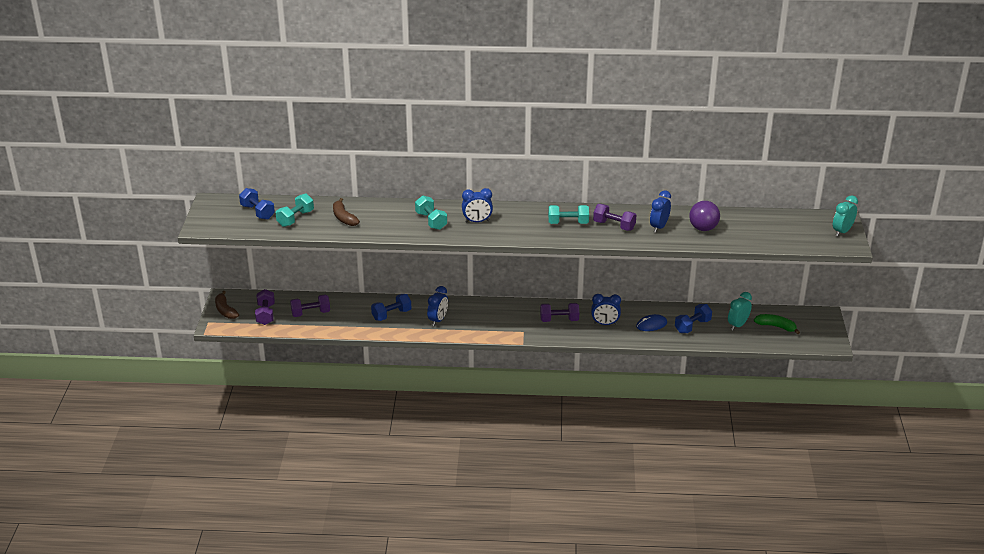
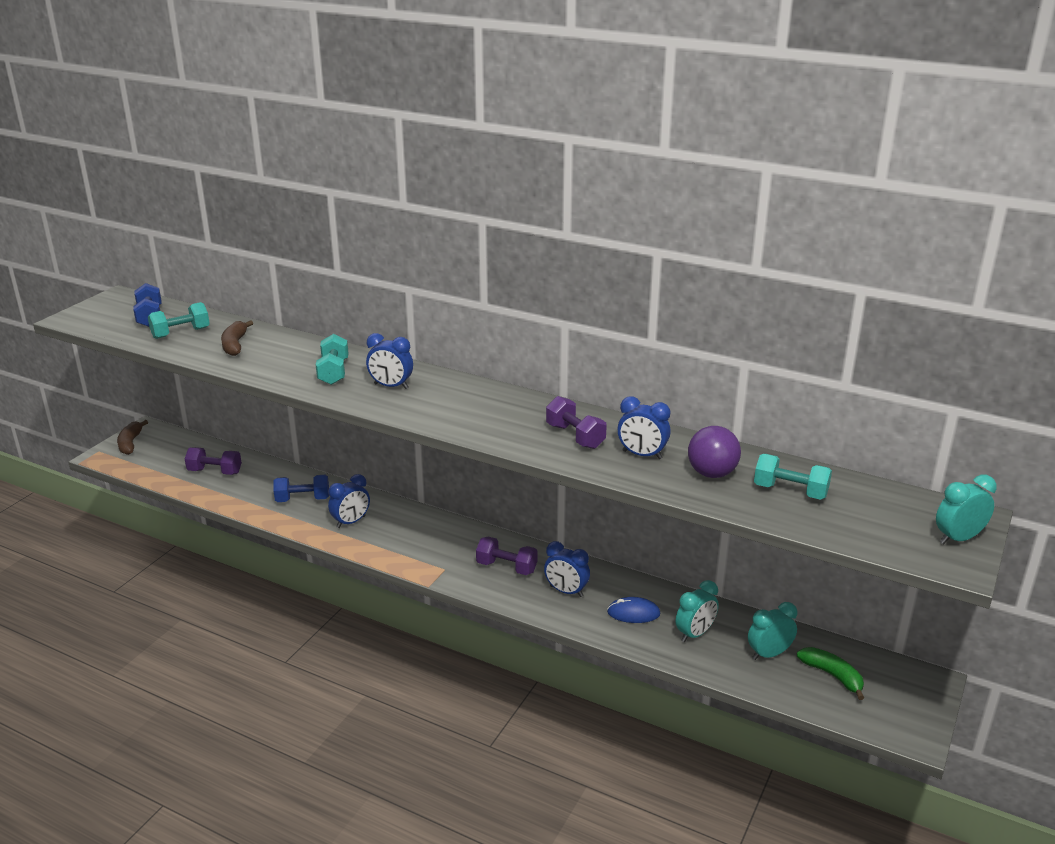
camera: 25 degrees right, 5 degrees down
purple dumbbell [255,289,275,325] -> none
turquoise dumbbell [548,205,589,224] -> turquoise dumbbell moved to [754,454,832,500]
blue clock [650,190,671,233] -> blue clock turned 120 degrees counterclockwise [617,396,671,459]
blue dumbbell [675,304,712,333] -> turquoise clock [676,580,719,642]

